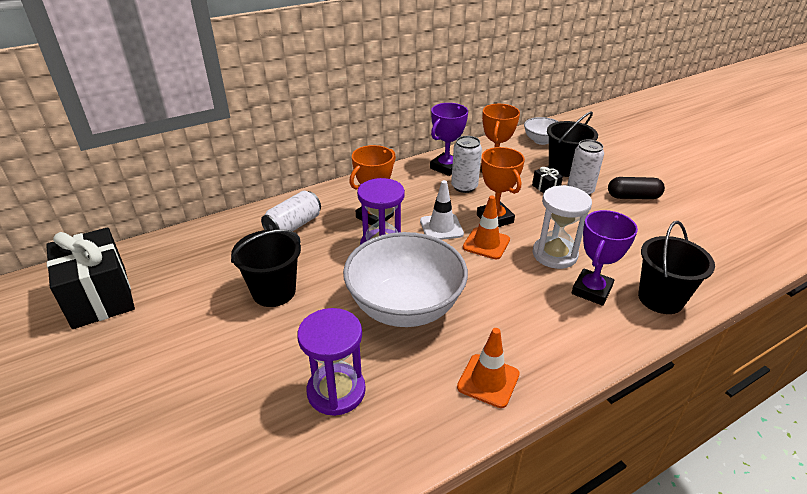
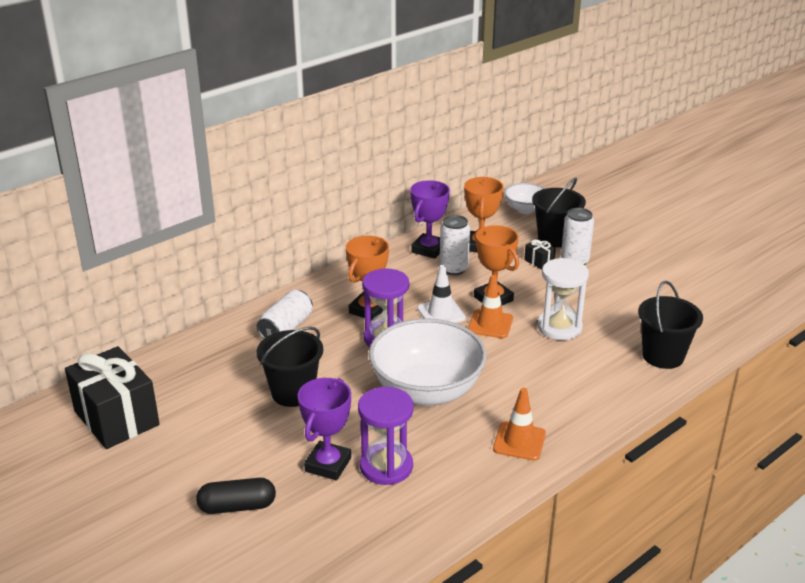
camera: 10 degrees left, 5 degrees down
purple trophy [571,210,638,306] -> purple trophy moved to [297,378,351,480]
black capsule [608,177,665,199] -> black capsule moved to [196,478,276,514]

